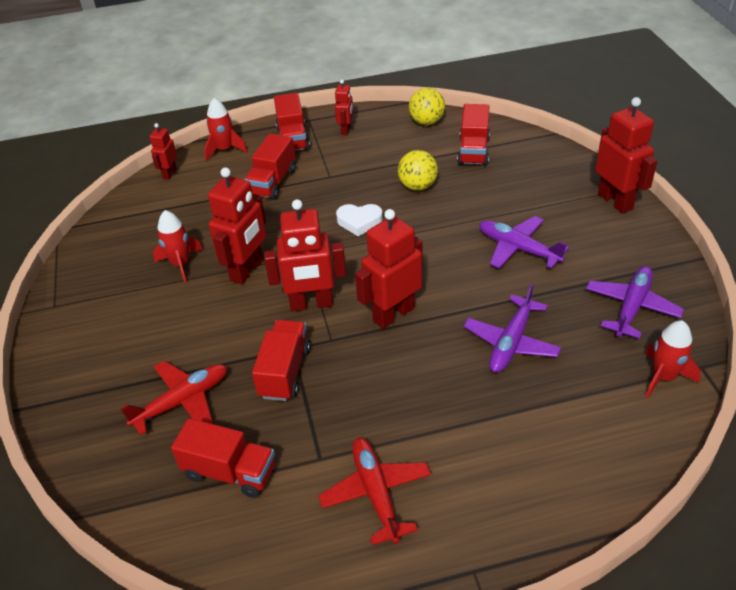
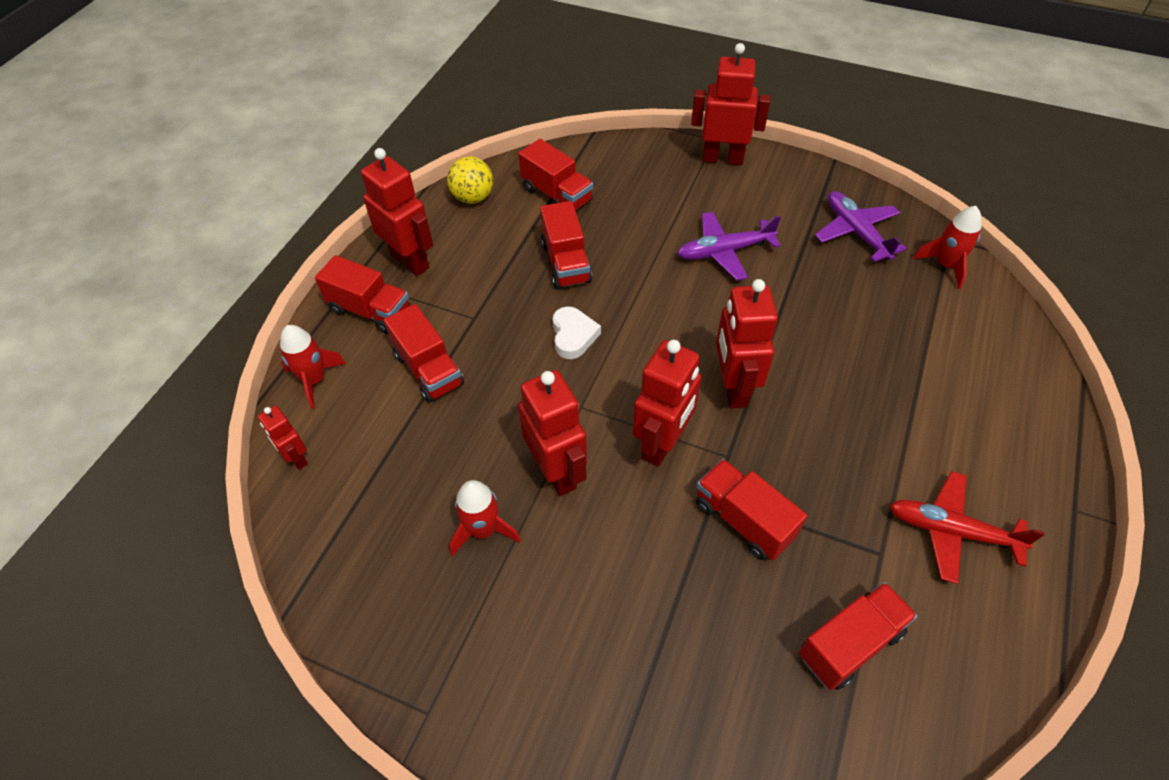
camera: 55 degrees left, 10 degrees up
red plane [121,361,228,435] -> none
red robot [335,80,353,135] -> red robot [361,148,433,276], size x1.84
white heart [336,204,383,236] -> white heart turned 45 degrees counterclockwise [553,306,601,359]
yellow ball [398,150,438,191] -> red truck [540,201,592,289]
purple plane [464,283,561,373] -> none

